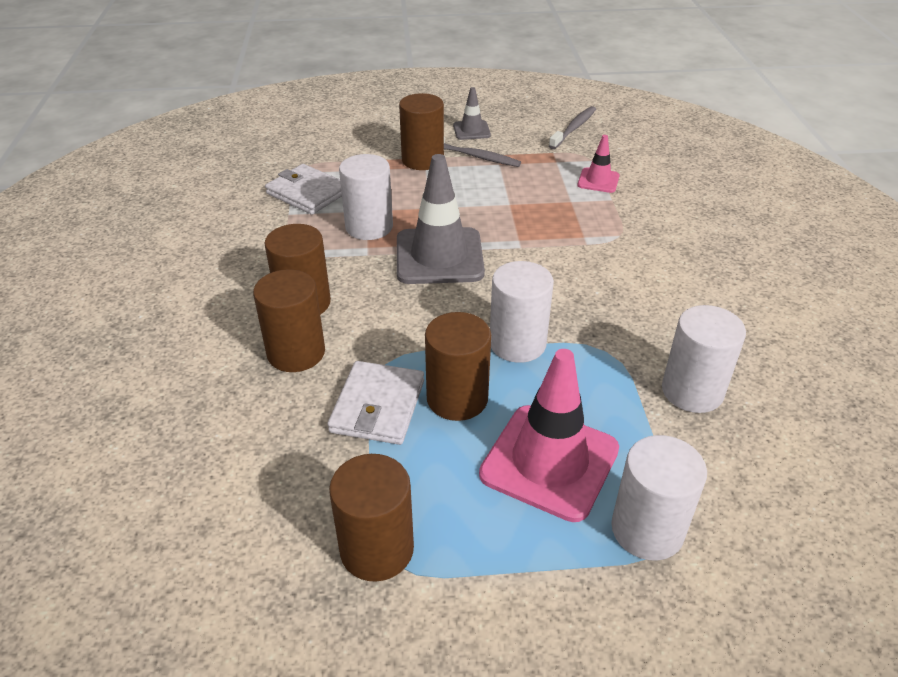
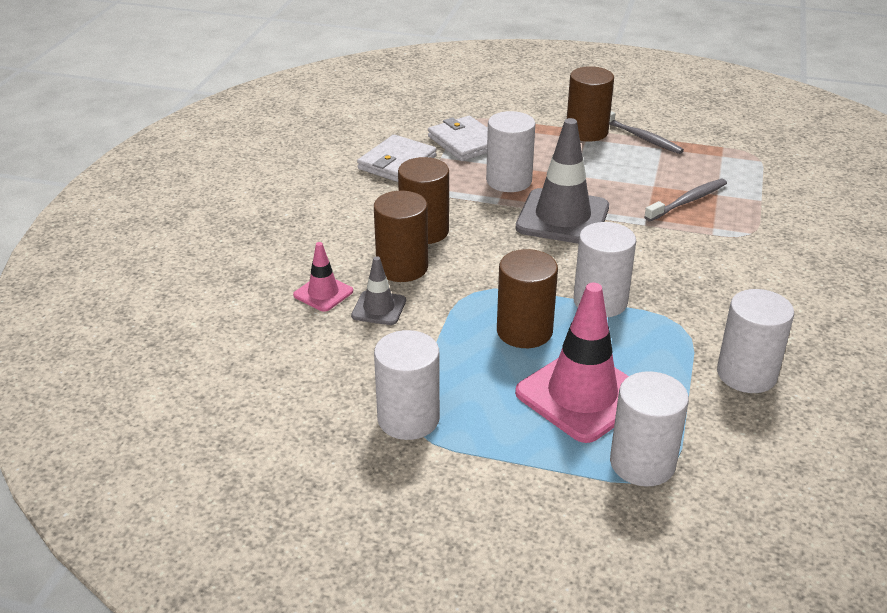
camera: 20 degrees right, 5 degrees down
white wallet [327,361,424,445] -> white wallet moved to [357,134,436,182]
brown cylinder [329,454,414,582] -> white cylinder [374,330,440,440]
grey traffic cone [453,87,491,140] -> grey traffic cone moved to [351,256,406,325]
grey toothbrush [549,106,596,149] -> grey toothbrush moved to [644,179,727,221]
pink traffic cone [577,135,619,193] -> pink traffic cone moved to [293,242,353,312]

